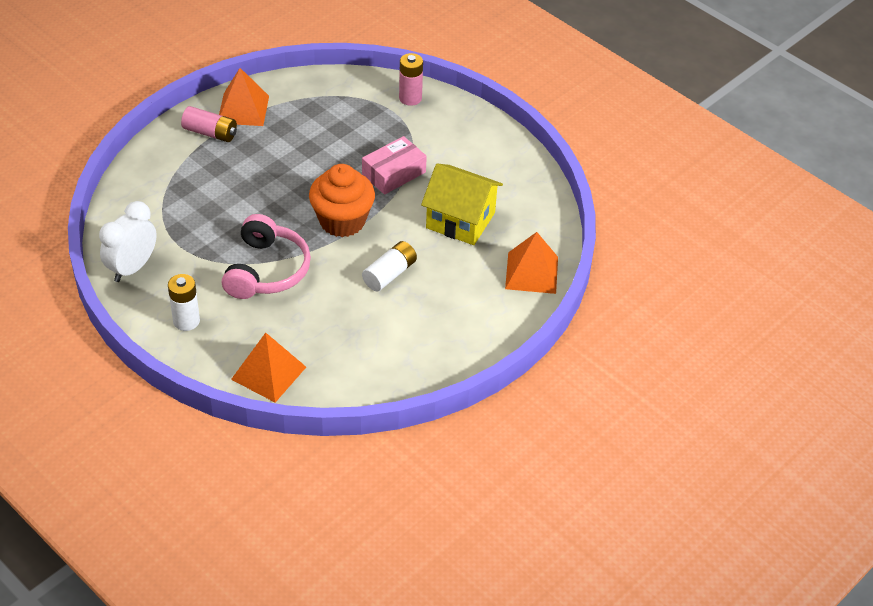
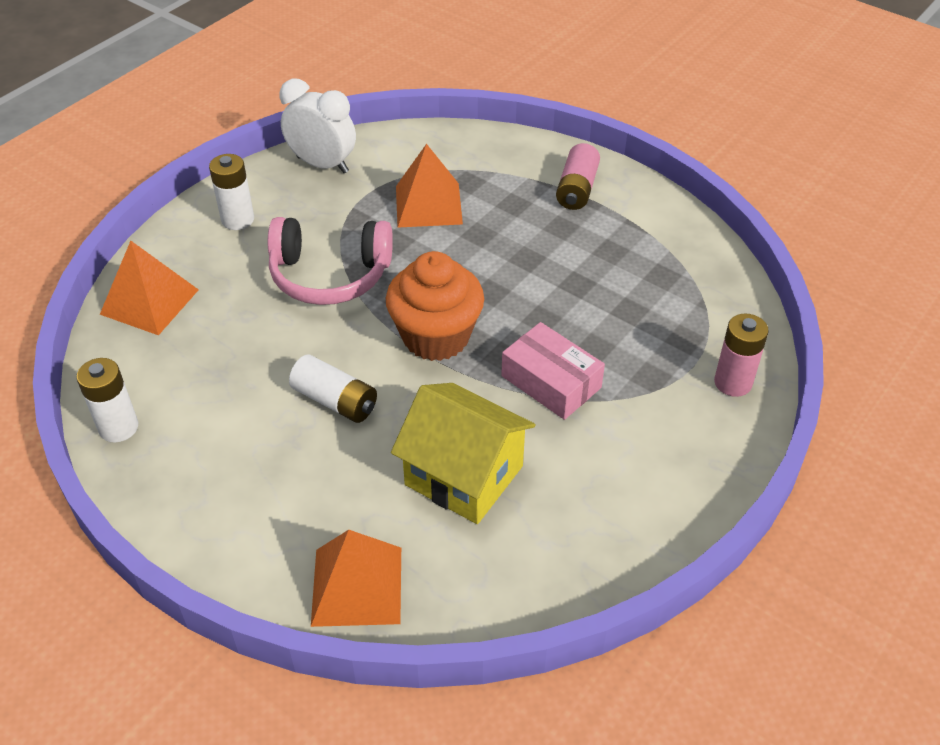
camera: 85 degrees right, 0 degrees up
orange pyramid [219,68,269,126] -> orange pyramid moved to [396,144,463,227]
yellow house [421,164,503,245] -> yellow house turned 75 degrees counterclockwise [391,383,536,524]
none -> white battery [77,358,138,442]

